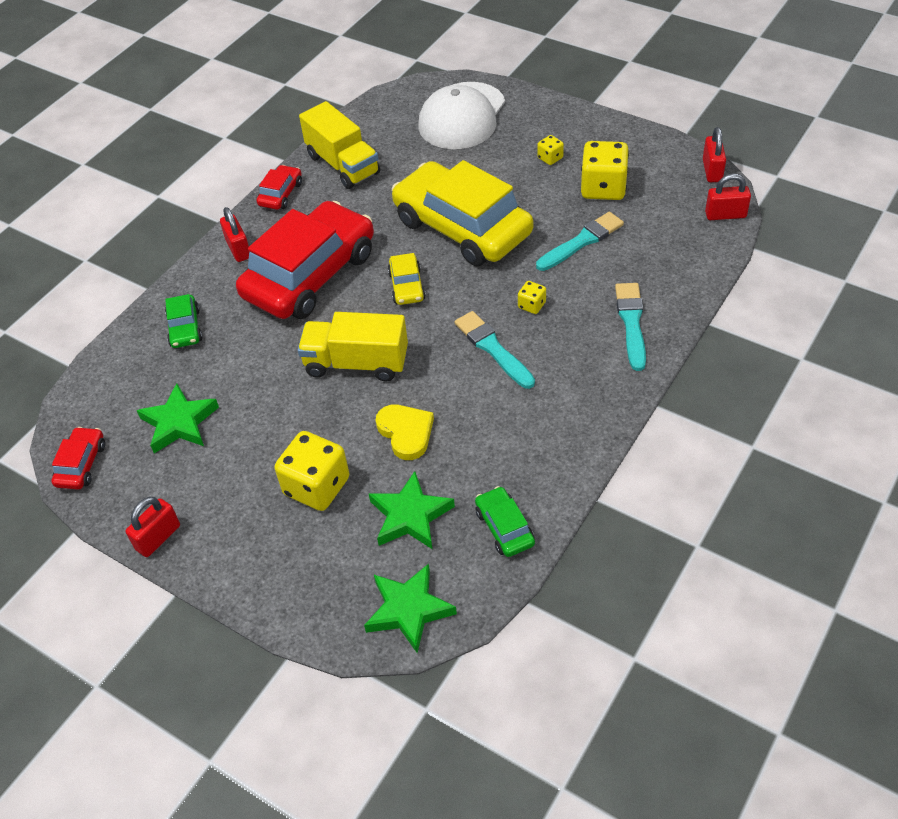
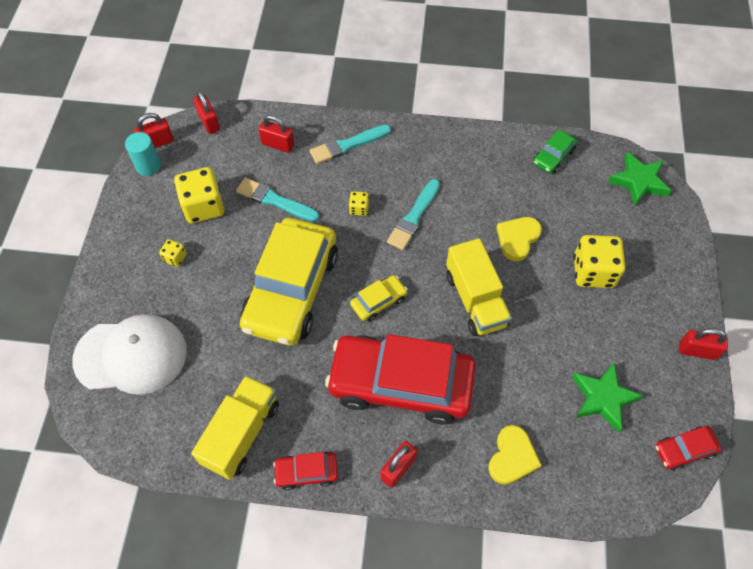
camera: 120 degrees left, 10 degrees up
green car [165,294,203,348] -> yellow heart [488,425,542,485]
green star [369,471,455,549] -> none
none -> turquoise cylinder [125,132,161,176]
none -> red padlock [258,115,295,153]

